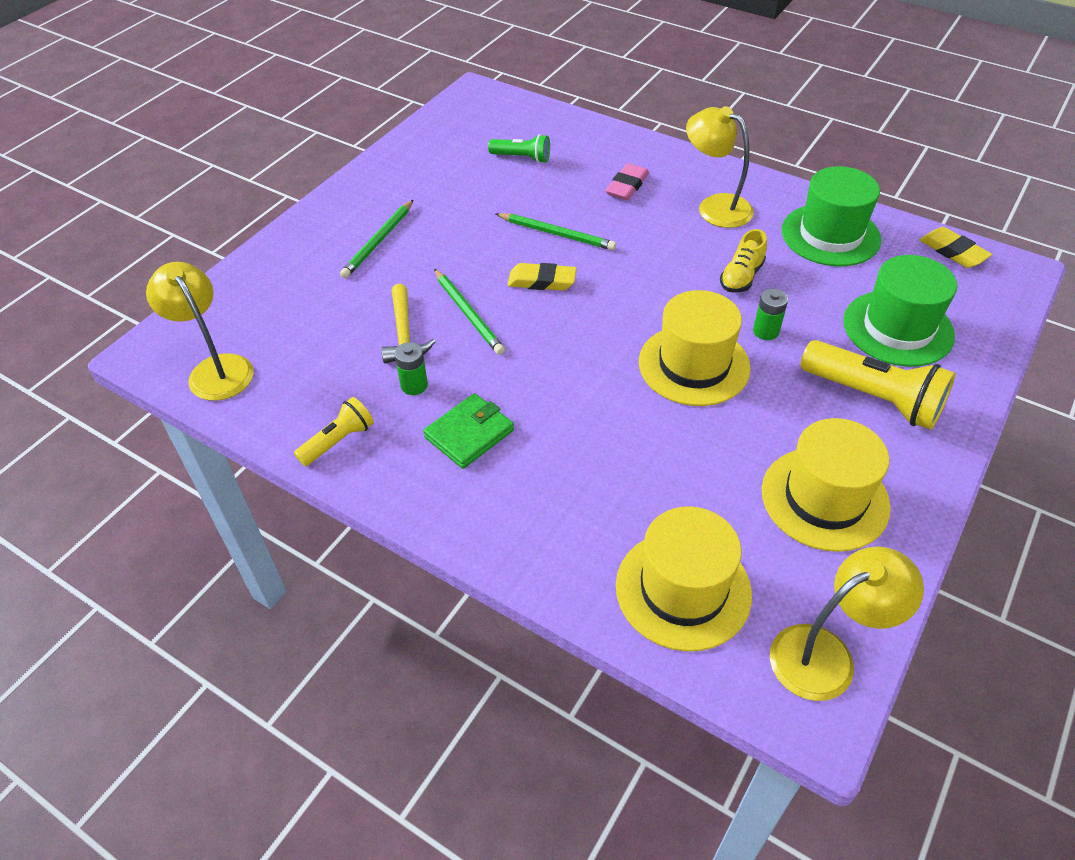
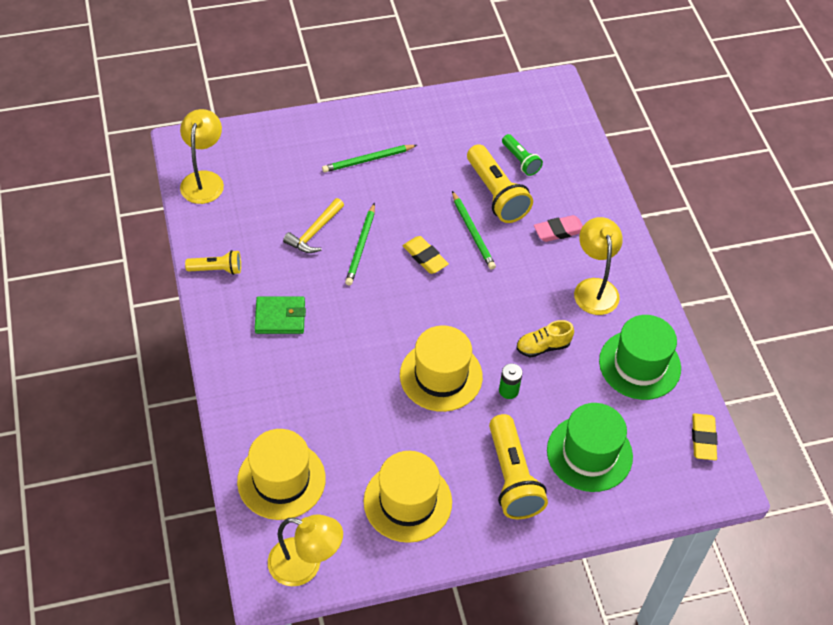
camera: 40 degrees right, 5 degrees up
green battery [394,342,428,395] -> none
none -> yellow flashlight [467,144,533,223]

